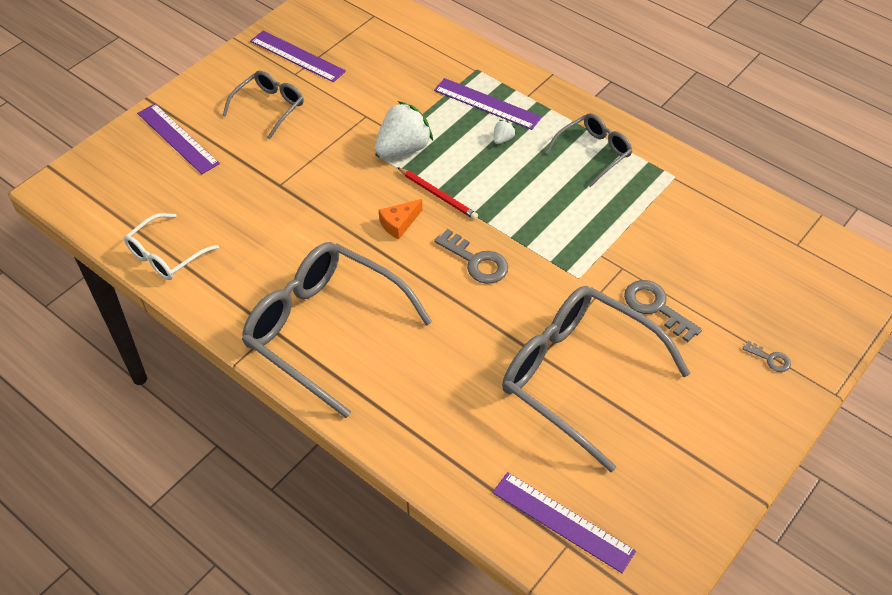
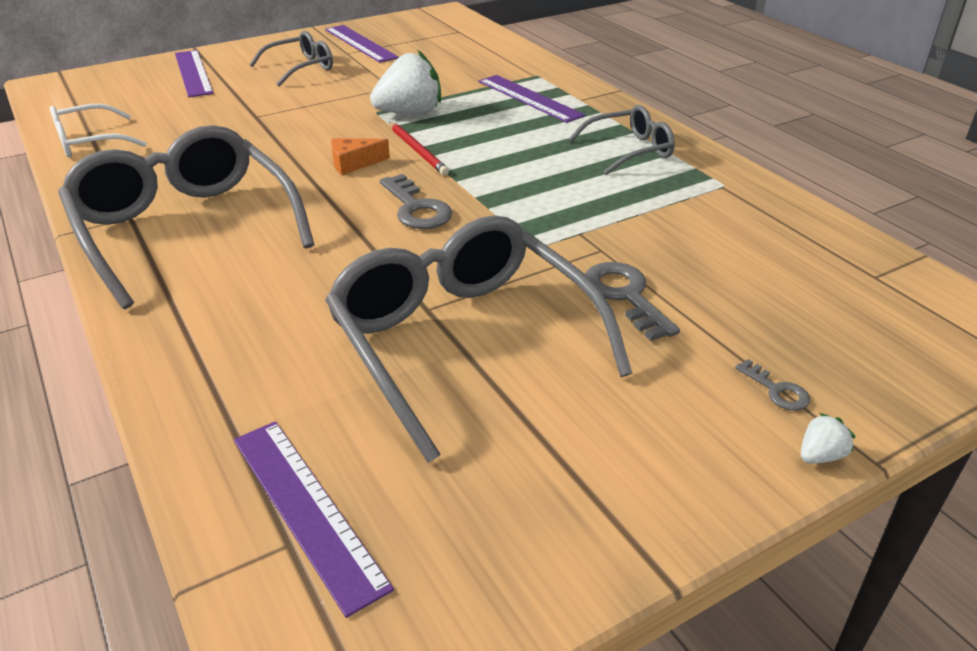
camera: 20 degrees right, 15 degrees down
white strawberry [494,120,516,144] -> white strawberry moved to [801,413,856,464]

